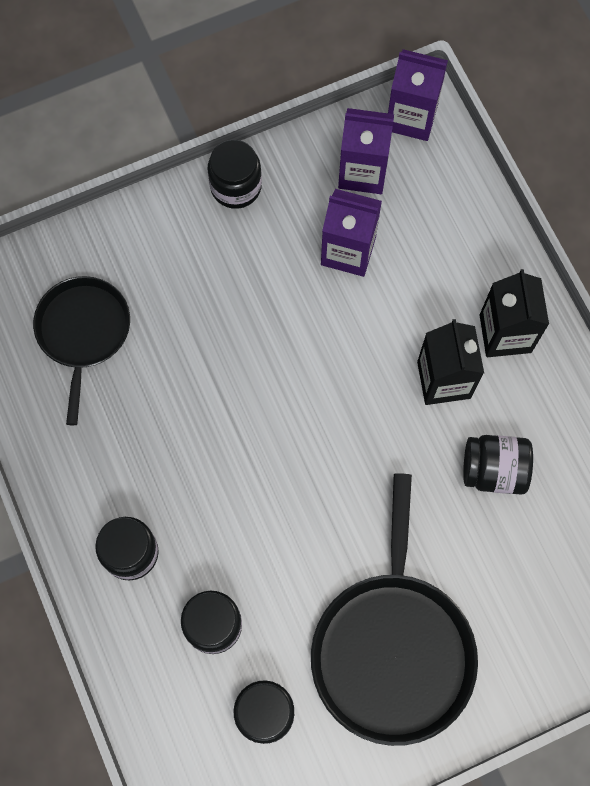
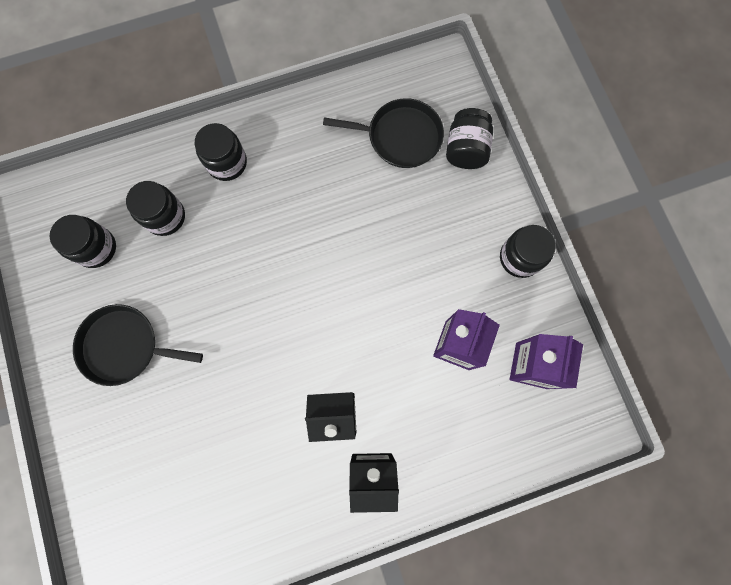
camera: 95 degrees right, 5 degrees up
black pan [311,473,478,746] -> black pan [73,304,203,386], size x0.63
purple carton [388,49,448,141] -> none
black jar [463,435,533,495] -> black jar moved to [446,108,493,169]

